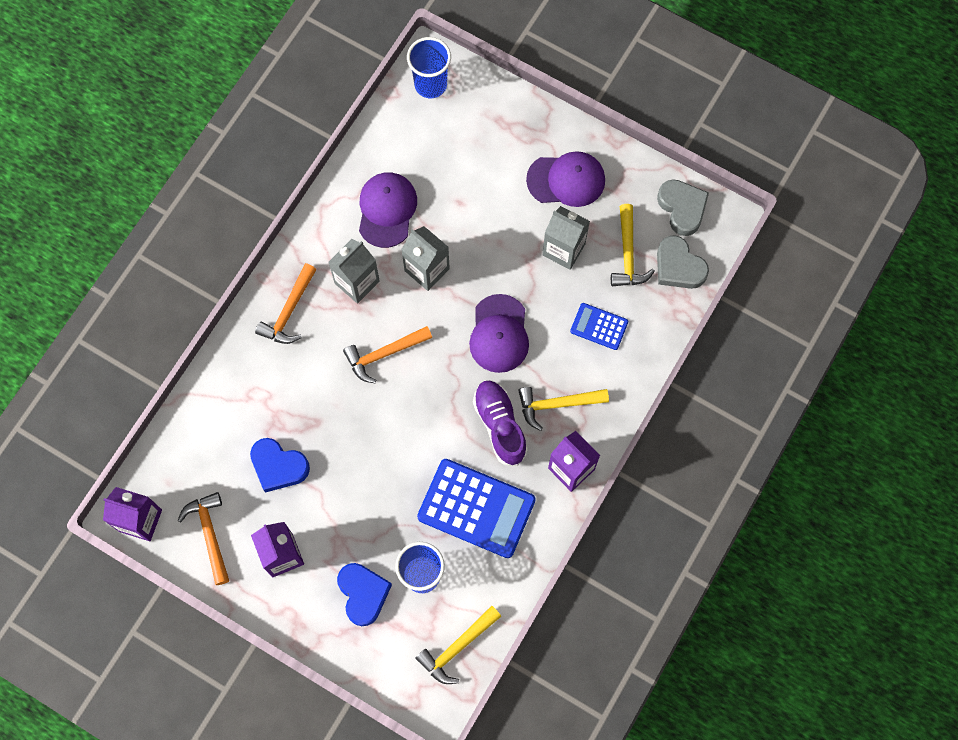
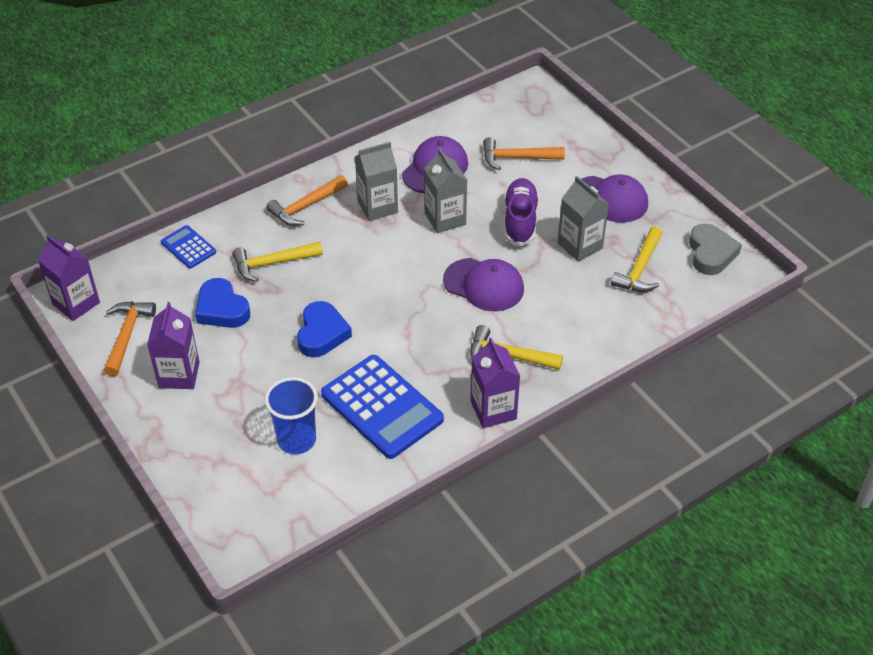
camera: 25 degrees right, 25 degrees down
blue heart [337,563,392,626] -> blue heart moved to [297,301,352,357]
orange hammer [343,326,432,383] -> orange hammer moved to [483,137,565,170]
blue cup [407,37,451,98] -> none
yellow hammer [415,606,501,684] -> yellow hammer moved to [232,242,323,282]
purple cap [469,294,529,373] -> purple cap turned 90 degrees counterclockwise [443,258,524,311]
purple shoe [473,380,528,466] -> purple shoe moved to [504,178,539,247]
blue calculator [570,303,628,350] -> blue calculator moved to [161,225,216,269]
grey heart [657,235,709,289] -> none

